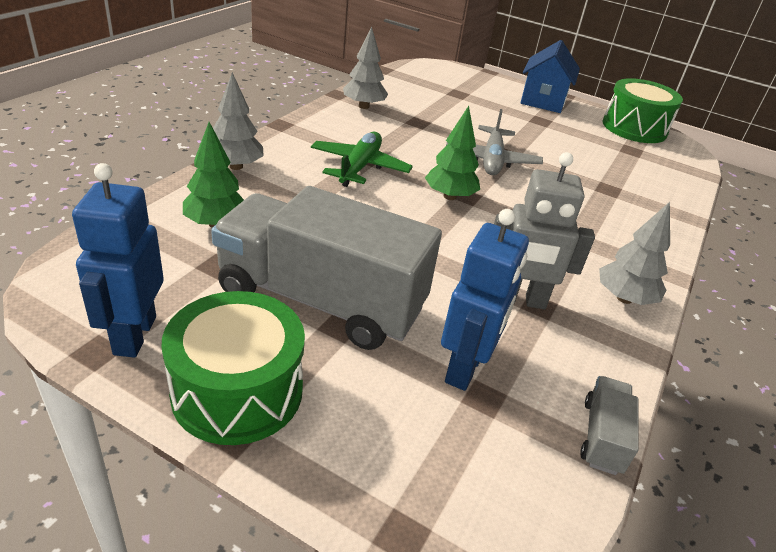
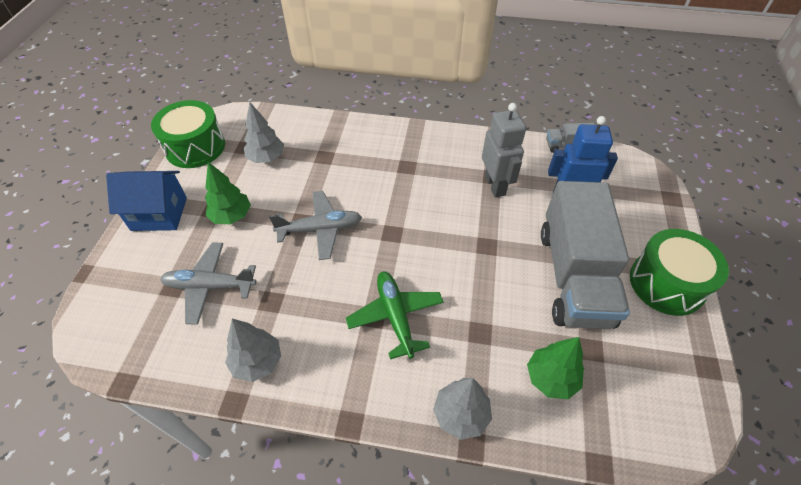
camera: 105 degrees left, 15 degrees up
blue robot [72,163,164,358] -> none
green plane [311,132,413,187] -> green plane turned 75 degrees clockwise [346,271,444,359]
green tree [425,106,480,200] -> green tree moved to [205,162,251,224]
grey tree [599,202,670,305] -> grey tree moved to [244,102,284,163]
none -> grey plane [160,242,257,325]

